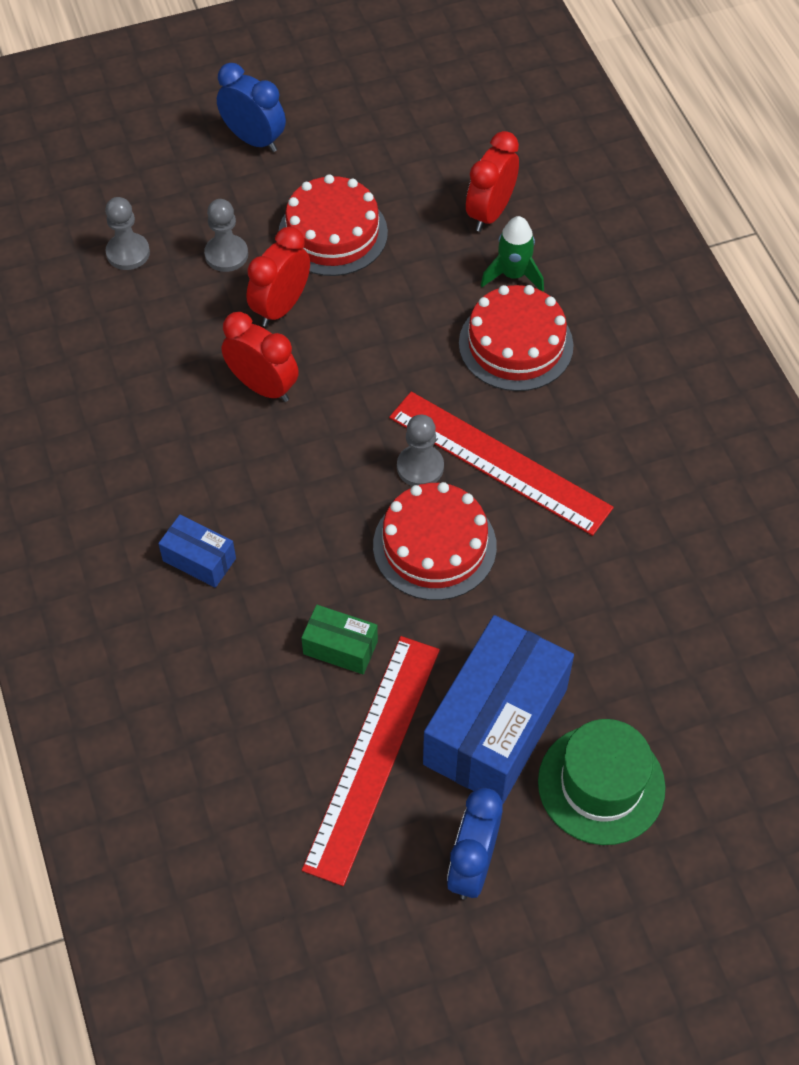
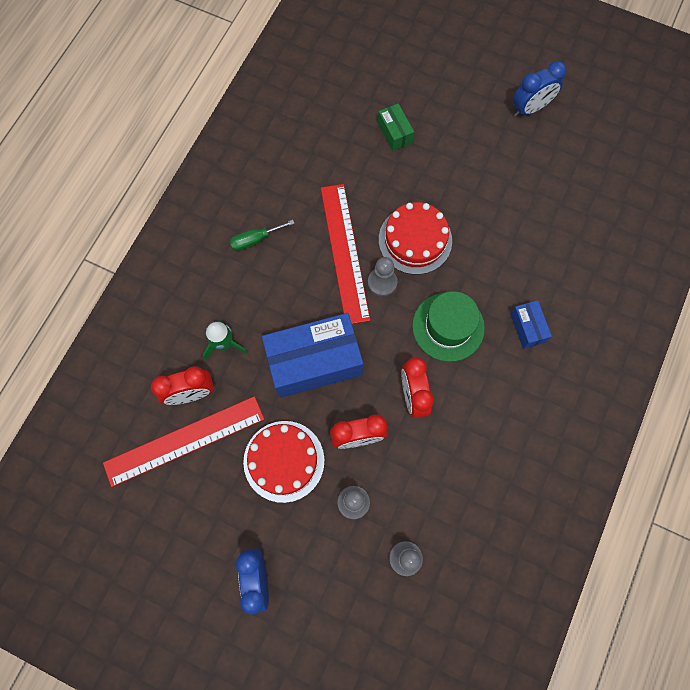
camera: 135 degrees left, 15 degrees up
green box [301,605,378,675] -> green box moved to [378,103,414,151]
red ruler [302,636,440,886] -> red ruler moved to [103,396,264,487]
blue box [423,615,574,804] -> blue box moved to [262,313,363,398]
red cake [459,285,574,391] -> none
green hat [538,719,666,845] -> green hat moved to [412,291,485,362]
none -> green screwdriver [230,220,295,251]

